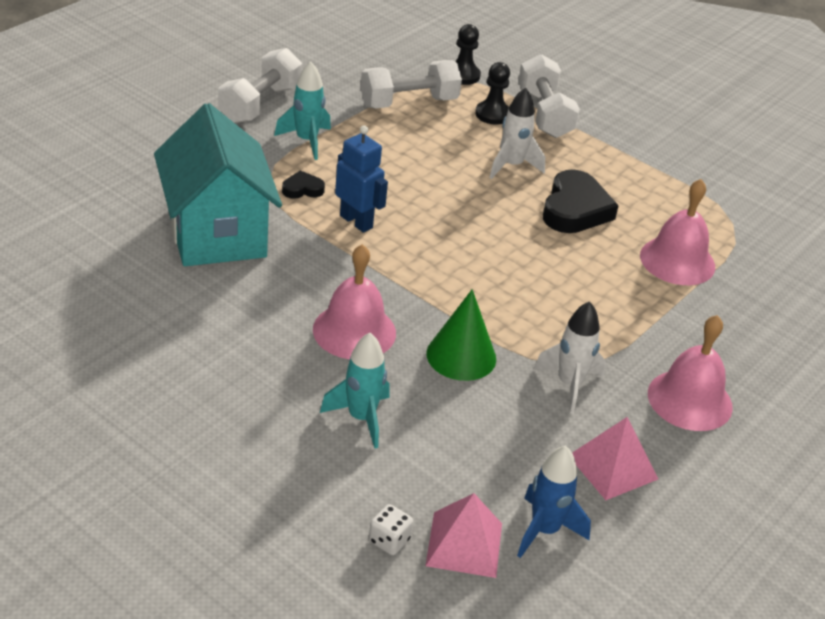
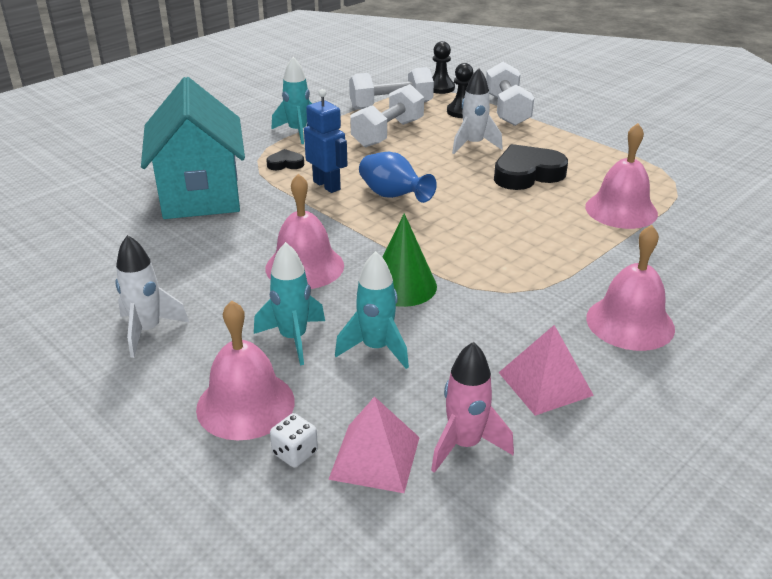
camera: 10 degrees right, 5 degrees down
white dumbbell [218,48,302,123] -> white dumbbell moved to [350,84,424,148]
blue rocket [517,445,591,558] -> pink rocket [431,342,514,473]
white rocket [534,301,606,414] -> white rocket moved to [115,235,189,358]
black heart [543,169,619,233] -> black heart turned 135 degrees counterclockwise [494,144,568,190]
none -> pink bell [196,301,295,440]
none -> turquoise rocket [335,251,409,369]
none -> blue vase [359,152,437,203]

